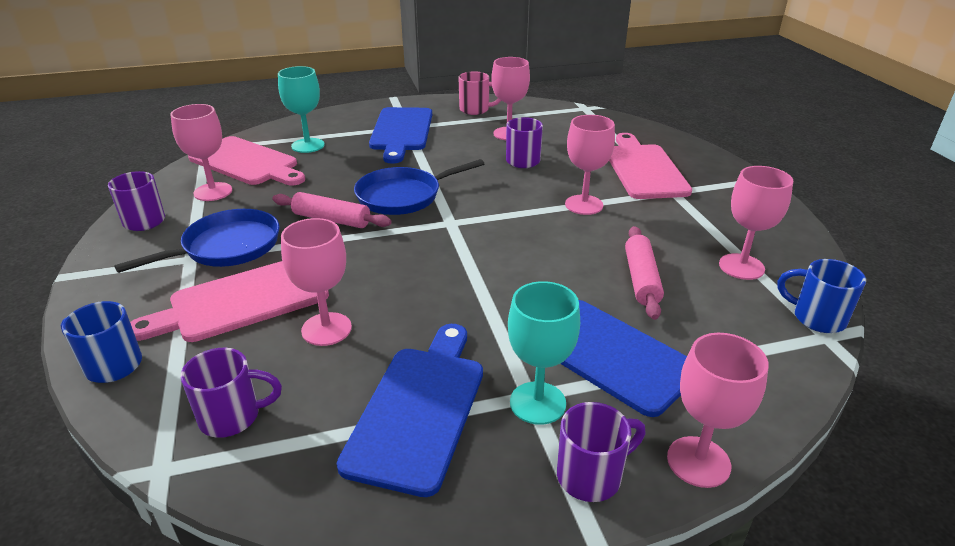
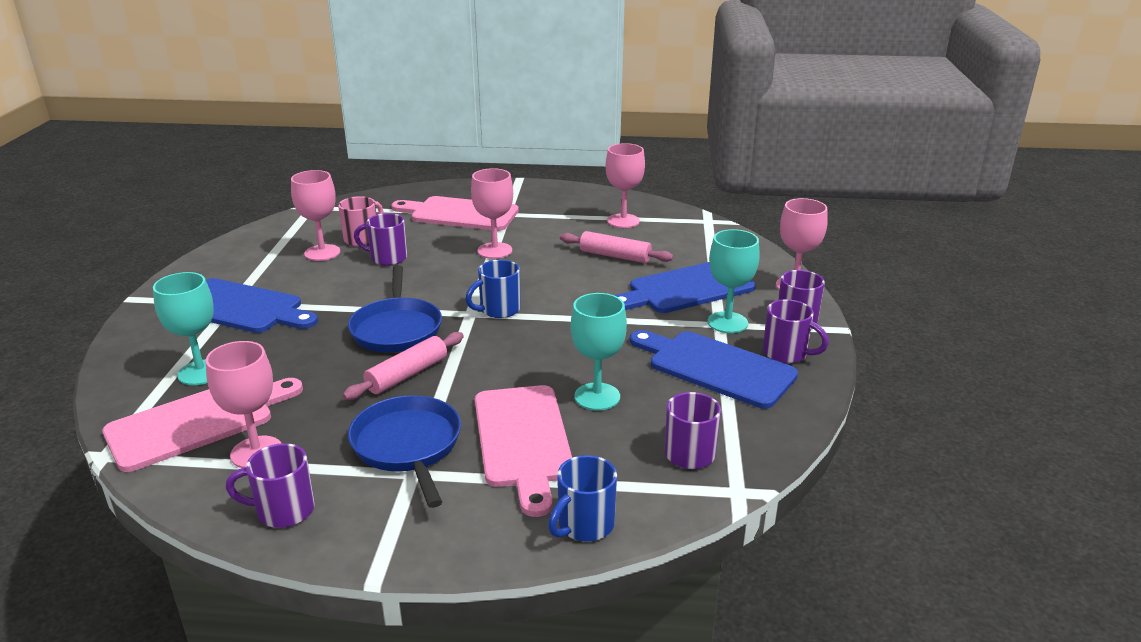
camera: 70 degrees left, 5 degrees down
pink goblet [281,218,352,346] -> turquoise goblet [571,293,627,411]
pink mug [458,71,501,115] -> pink mug moved to [338,196,383,247]
blue mug [778,259,866,333] -> blue mug moved to [465,260,521,318]
none -> purple mug [763,299,829,364]

